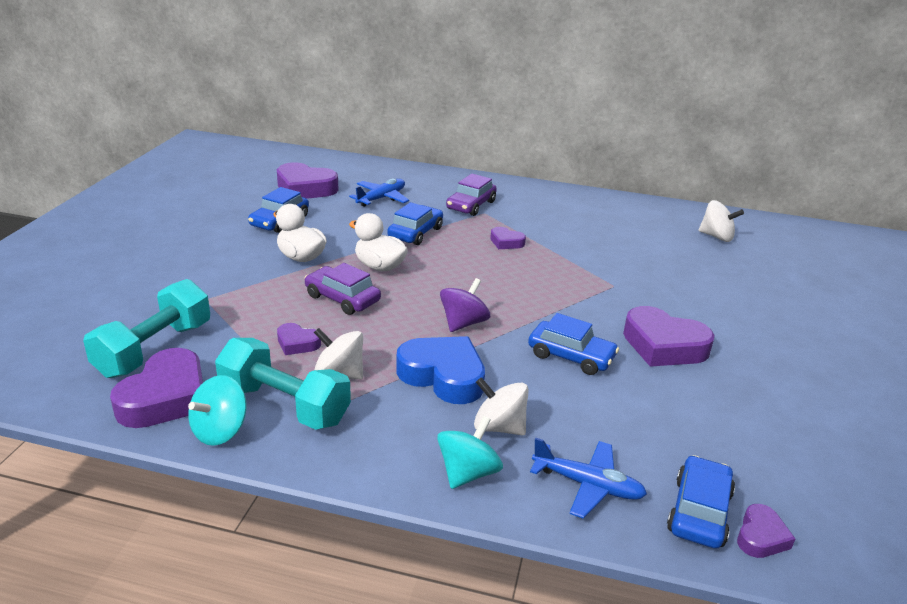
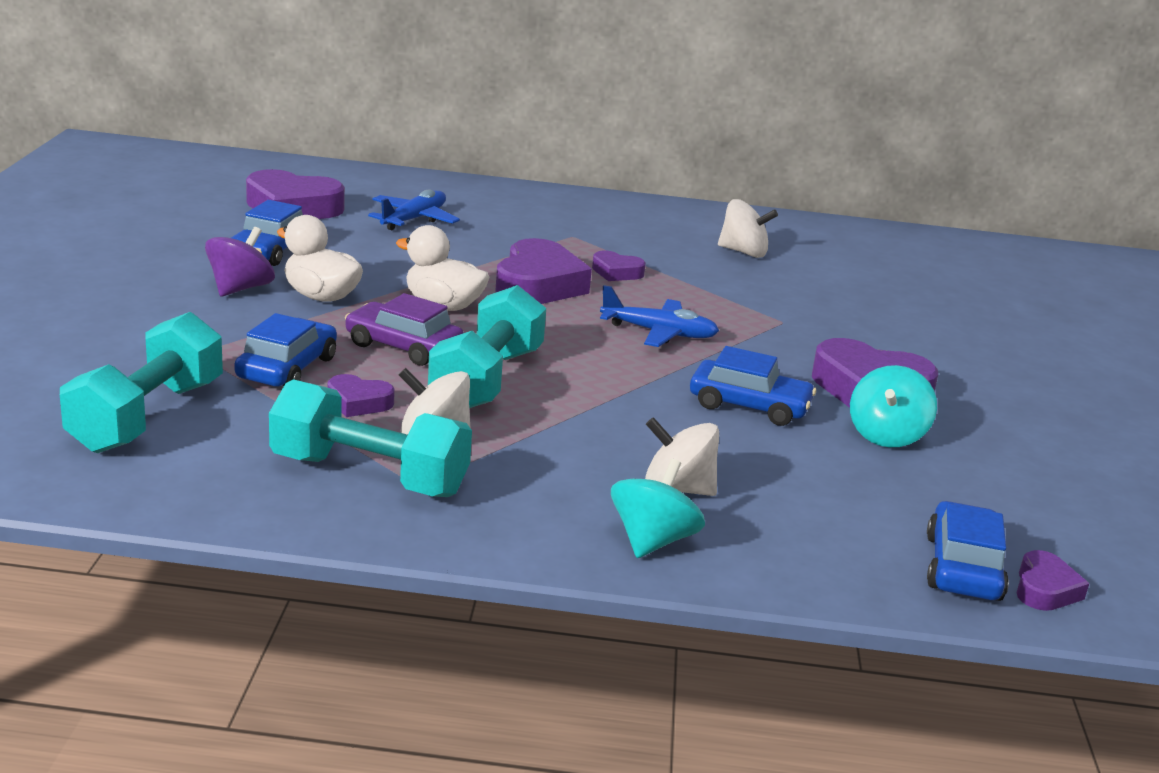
camera: 10 degrees left, 5 degrees down
purple heart [110,348,203,428] -> purple heart moved to [495,238,592,304]
turquoise spinning top [188,375,247,446] -> turquoise spinning top moved to [850,365,937,447]
blue car [387,202,443,245] -> blue car moved to [234,313,337,387]
blue heart [396,336,485,404] -> none
purple spinning top [440,278,490,332] -> purple spinning top moved to [205,227,275,296]
purple car [446,174,497,216] -> none
blue plane [530,438,647,519] -> blue plane moved to [600,285,719,347]
white spinning top [698,200,744,242] -> white spinning top moved to [718,199,778,258]
none -> turquoise dumbbell [428,285,546,408]

